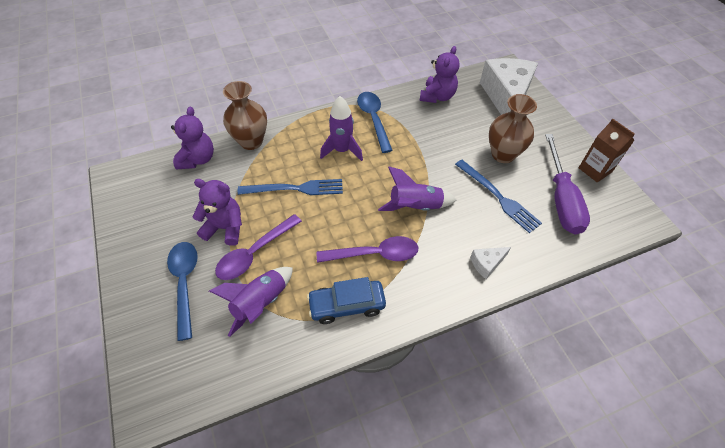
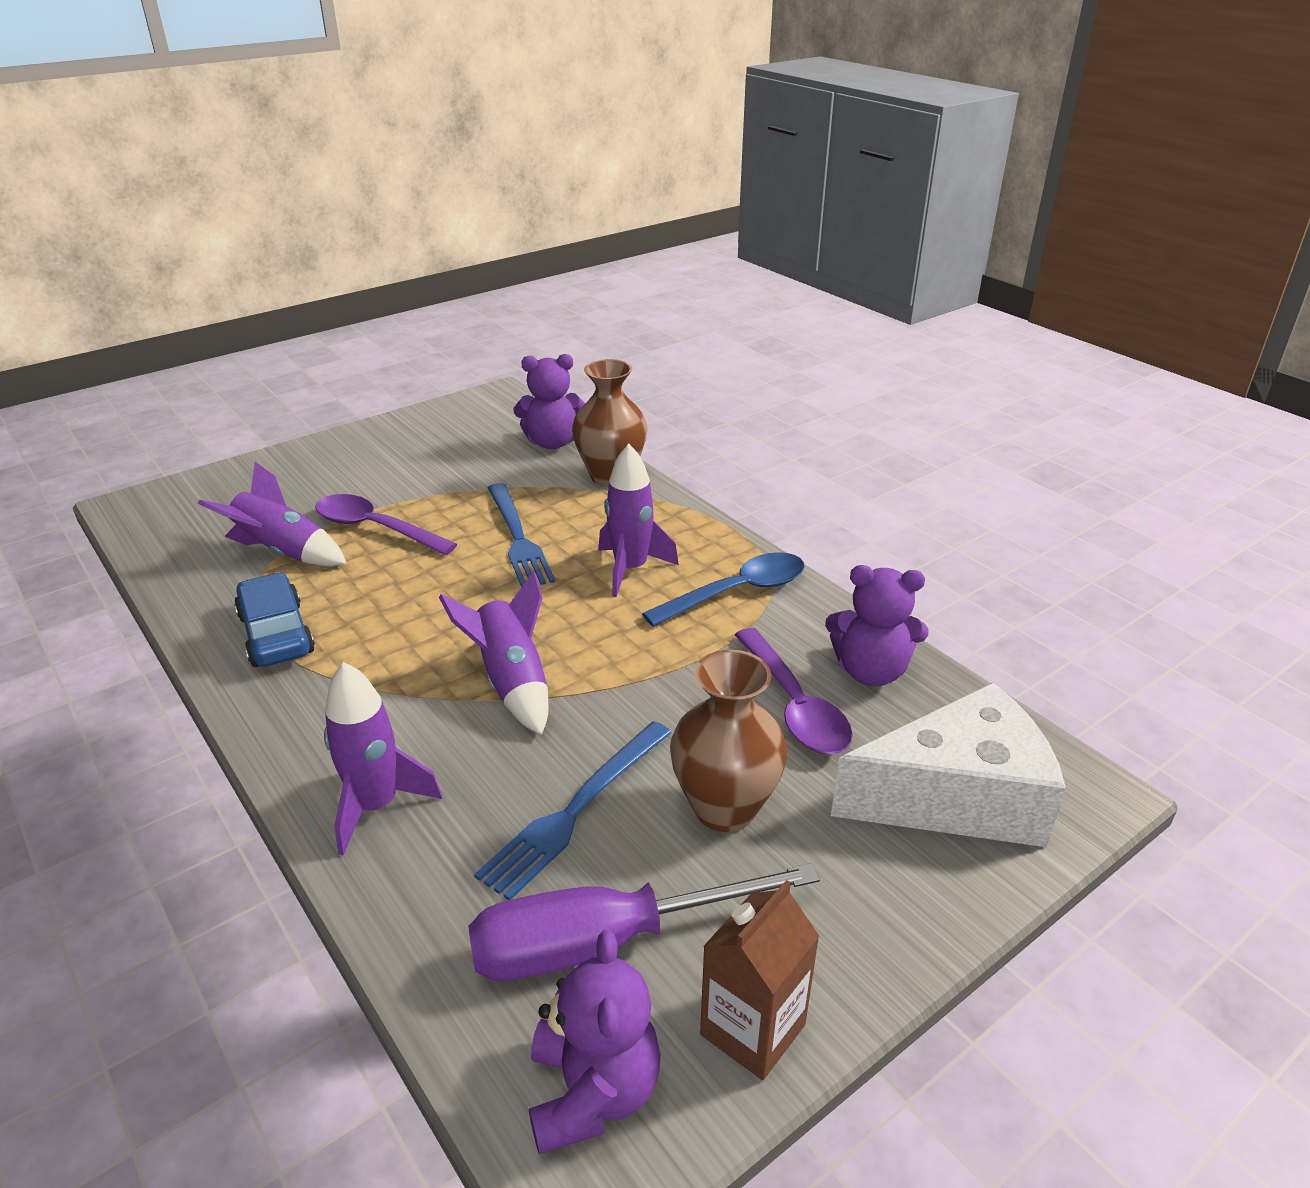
camera: 75 degrees right, 20 degrees down
blue spoon [167,242,198,341] -> none
purple teddy bear [193,179,242,246] -> purple teddy bear moved to [529,930,661,1154]
purple spoon [317,236,418,263] -> purple spoon moved to [735,628,853,754]
white cheese [470,247,511,279] -> purple rocket [324,662,442,856]

